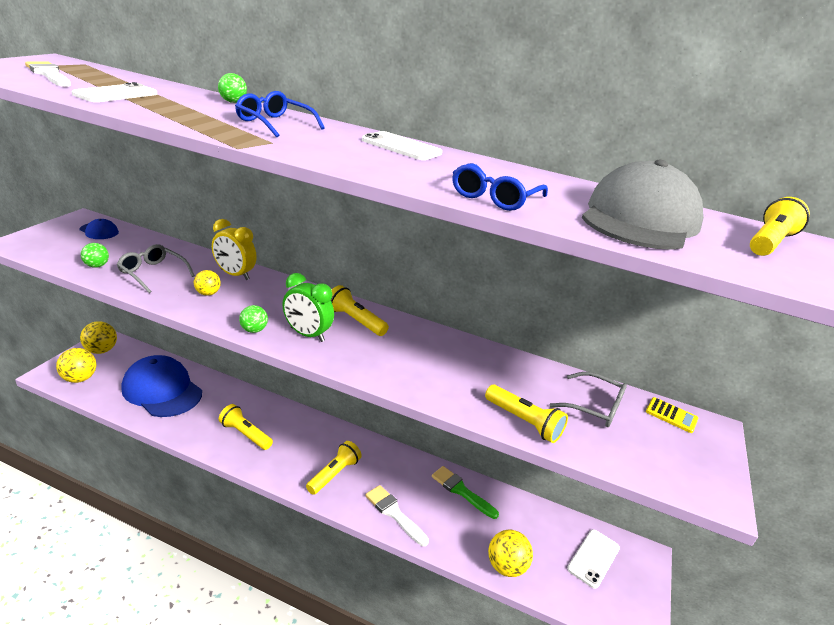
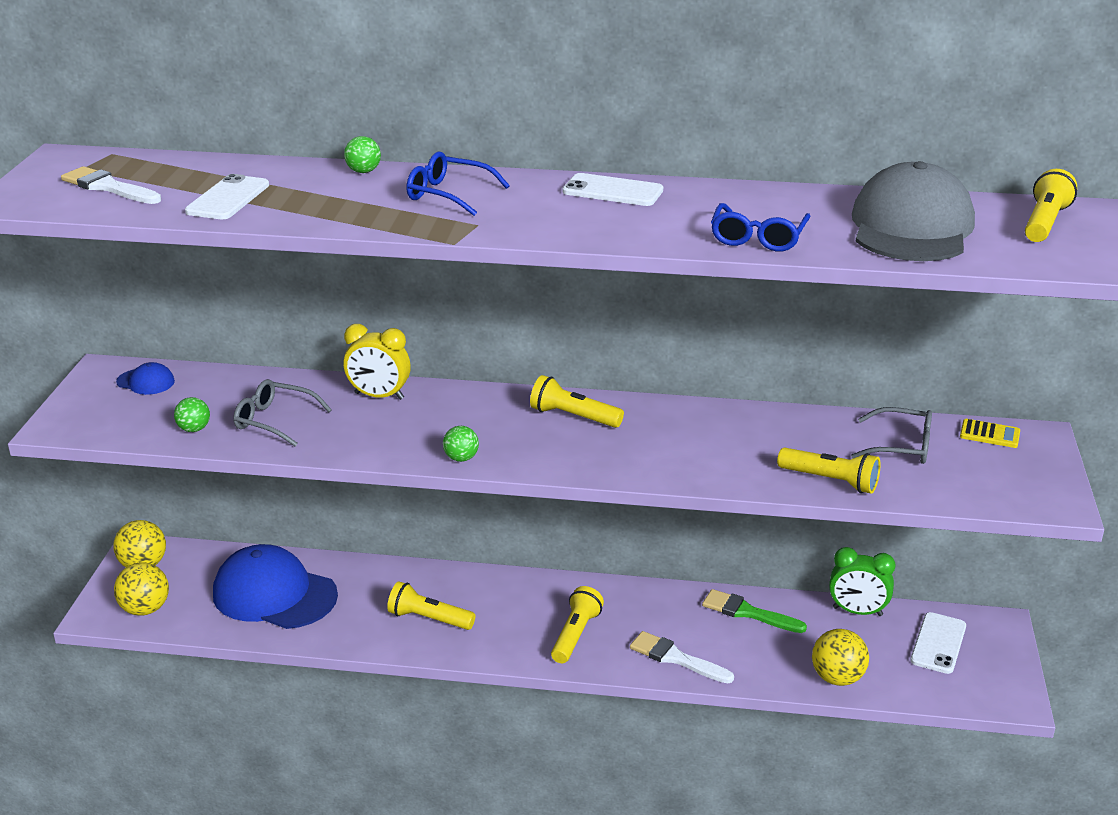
camera: 10 degrees left, 0 degrees up
yellow ball [194,270,221,296] -> none
green clock [282,273,334,342] -> green clock moved to [829,547,896,616]

